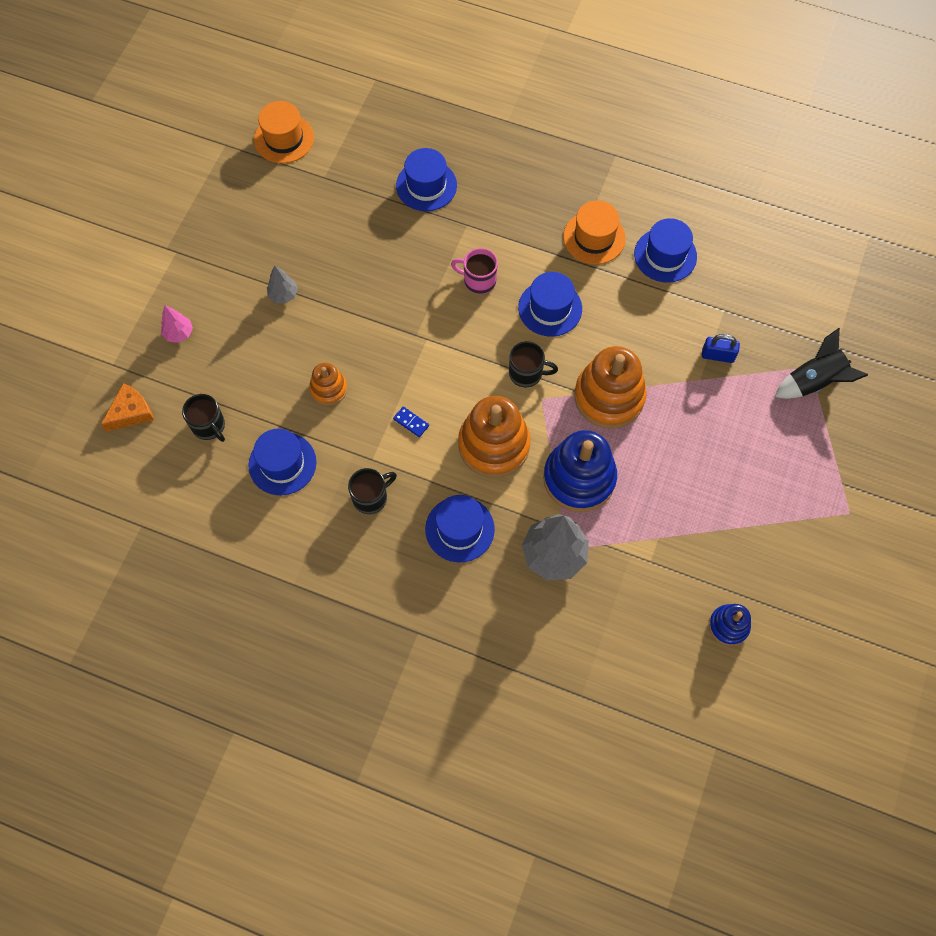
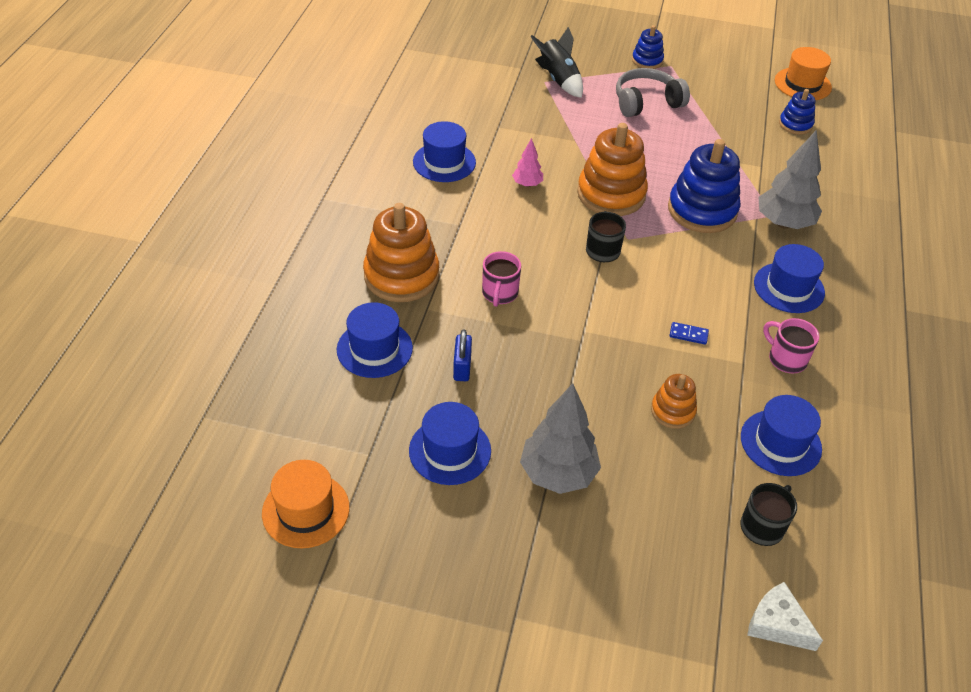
camera: 100 degrees left, 20 degrees down
orange cheese [101,383,154,431] -> white cheese [747,582,823,651]
pink tree [161,305,193,343] -> pink tree moved to [512,138,543,187]
grey tree [267,265,298,303] -> grey tree [520,383,601,494], size x1.94
black mug [348,468,397,514] -> pink mug [763,318,819,374]
blue domino [393,406,429,437] -> blue domino turned 75 degrees clockwise [669,322,709,345]
orange stacking toy [458,396,531,478] -> orange stacking toy moved to [363,203,439,302]
blue hat [518,272,582,337] -> blue hat moved to [409,402,491,485]
orange hat [563,200,626,264] -> orange hat moved to [775,47,832,100]
blue padlock [702,334,740,363] -> blue padlock moved to [453,329,472,381]
none -> grey headphones [616,68,690,117]
none -> blue stacking toy [632,25,664,69]

